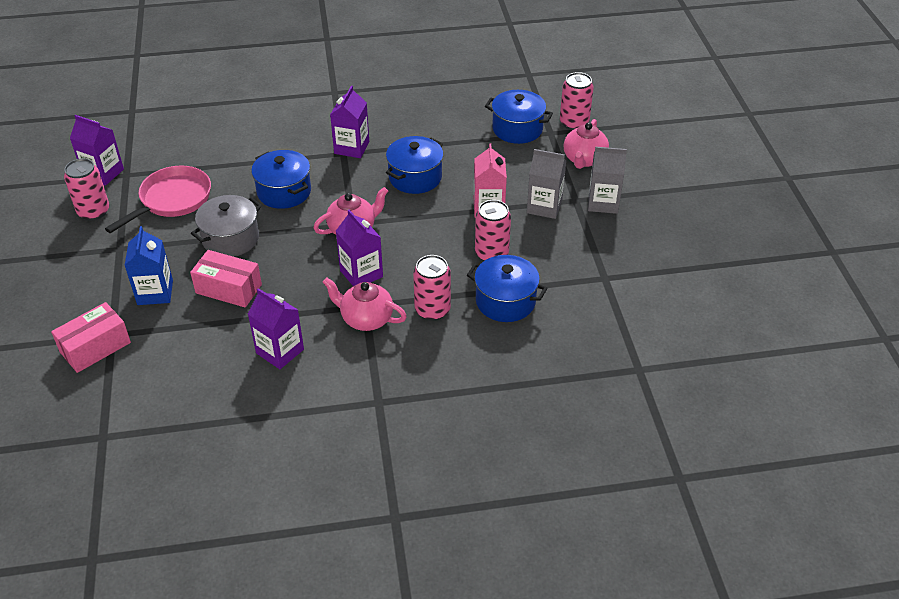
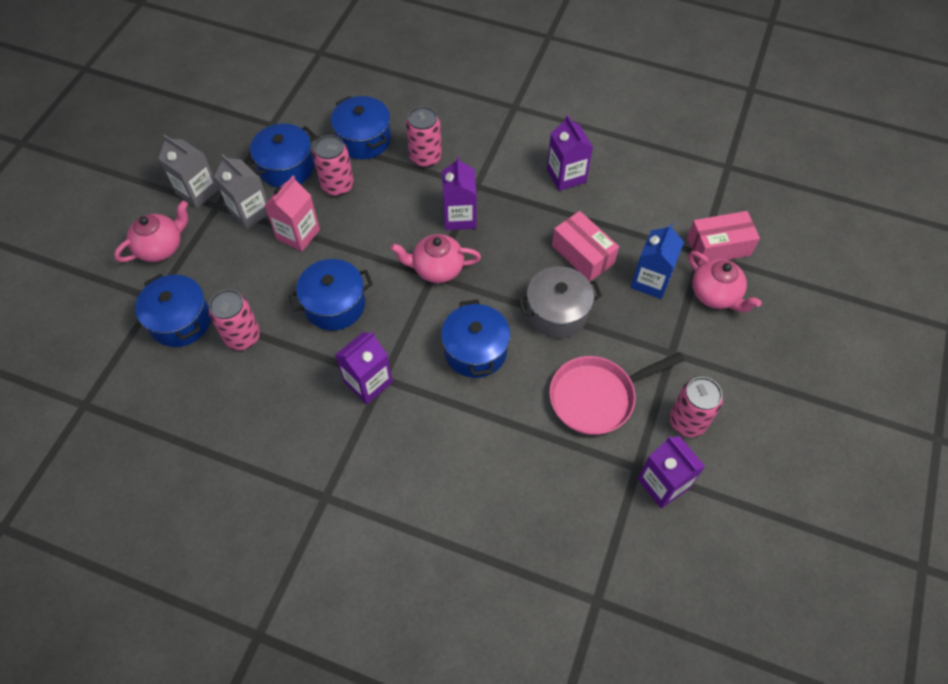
camera: 150 degrees left, 15 degrees up
pink teapot [323,277,407,331] -> pink teapot moved to [688,251,761,312]
pink can [560,72,594,130] -> pink can moved to [209,289,260,350]
none -> blue pot [246,124,316,188]

